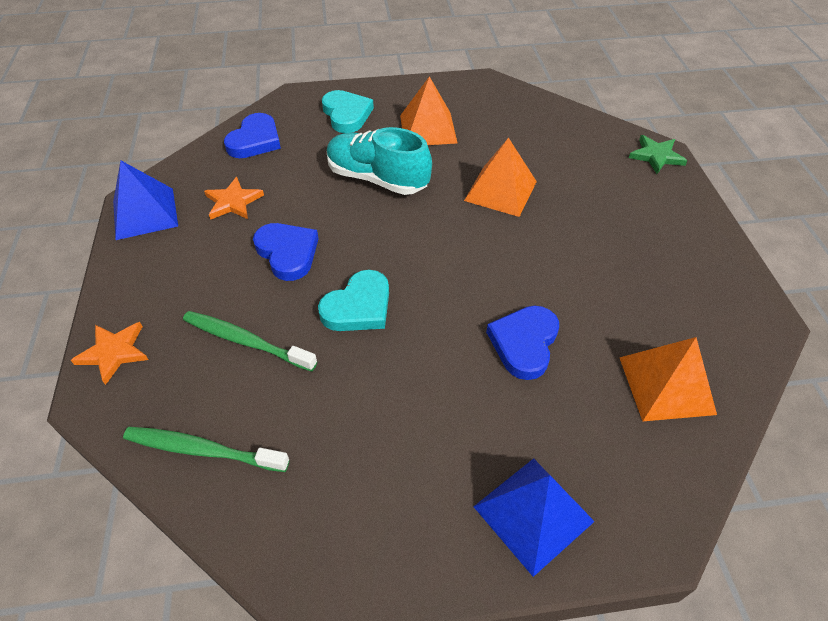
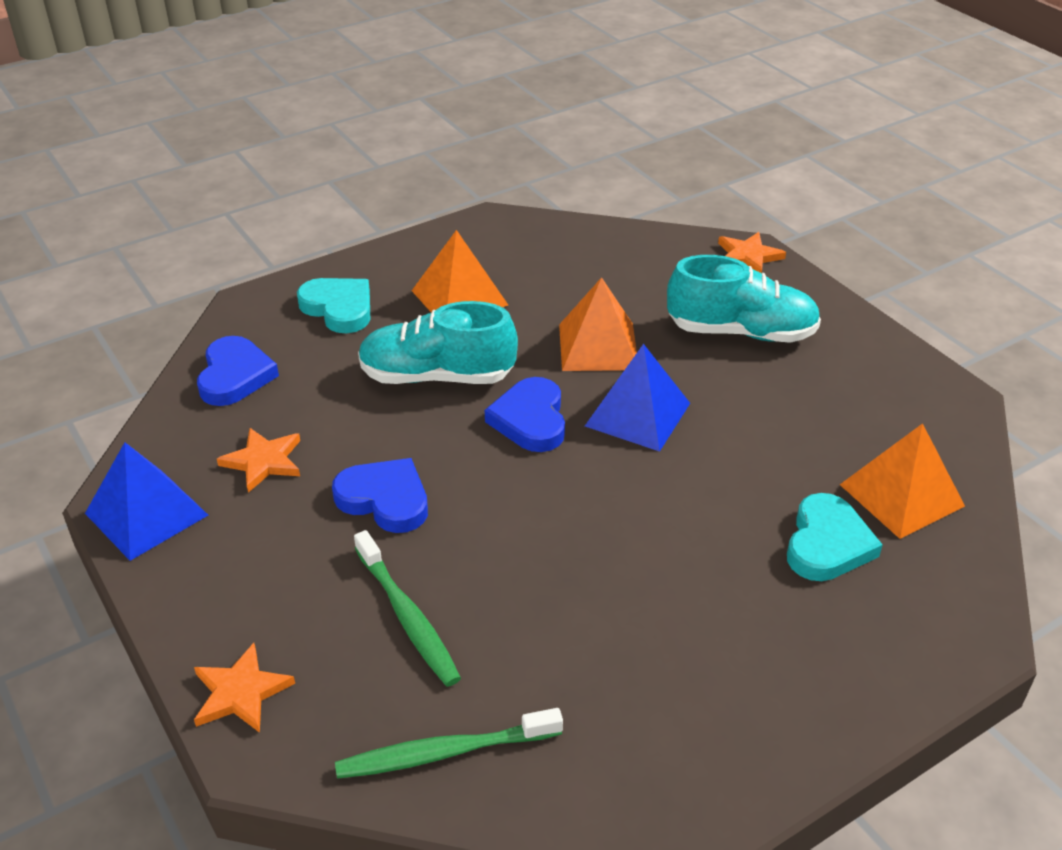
camera: 25 degrees left, 10 degrees down
green toothbrush [183,311,317,372] -> green toothbrush turned 120 degrees counterclockwise [354,530,461,687]
turquoise heart [318,270,389,331] -> turquoise heart moved to [787,493,883,581]
blue pyramid [473,458,595,577] -> blue pyramid moved to [585,344,690,452]
blue heart [486,306,559,380] -> blue heart moved to [485,377,565,452]
green star [629,135,687,174] -> orange star [718,232,786,273]
none -> turquoise shoe [667,255,821,343]

